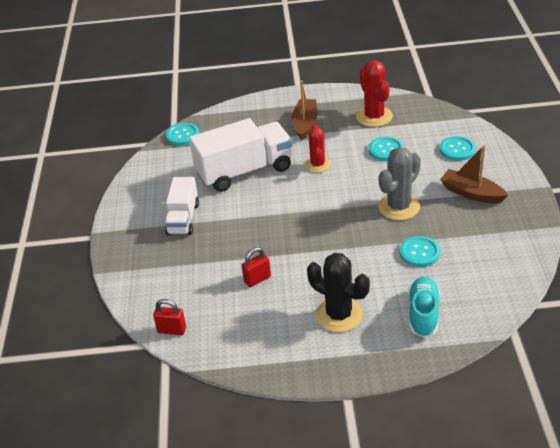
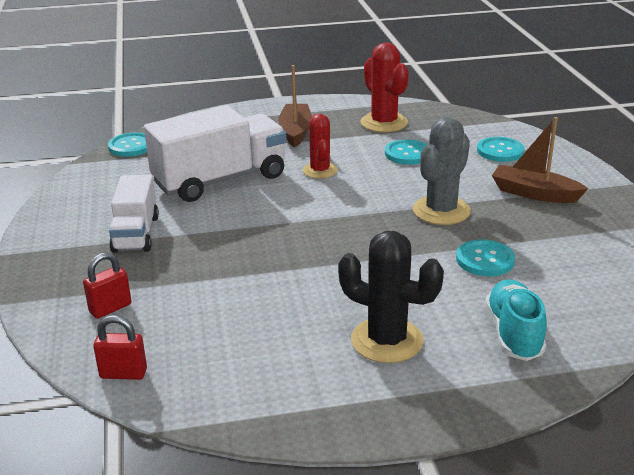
camera: 10 degrees left, 10 degrees down
red padlock [242,247,271,287] -> red padlock moved to [83,252,131,319]

